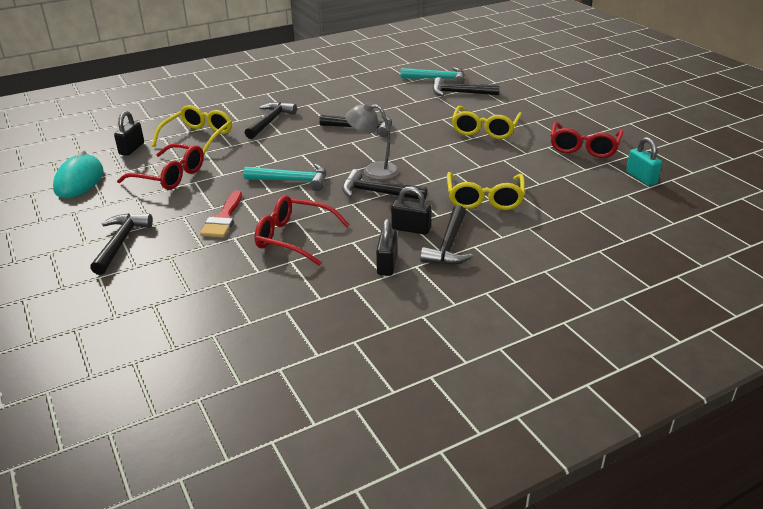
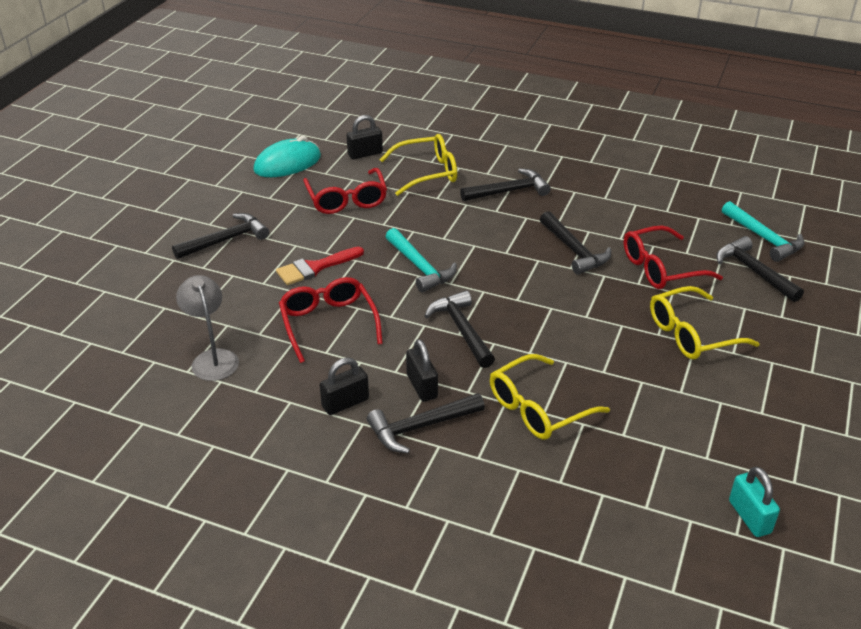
camera: 50 degrees right, 5 degrees up
grey lamp [345,102,399,180] -> grey lamp moved to [176,275,239,381]
red glasses [550,121,623,158] -> red glasses moved to [624,225,723,289]
turquoise padlock [626,137,662,186] -> turquoise padlock turned 45 degrees counterclockwise [729,466,780,537]

